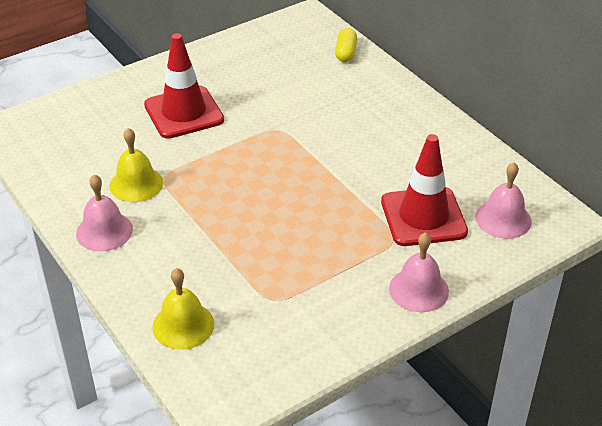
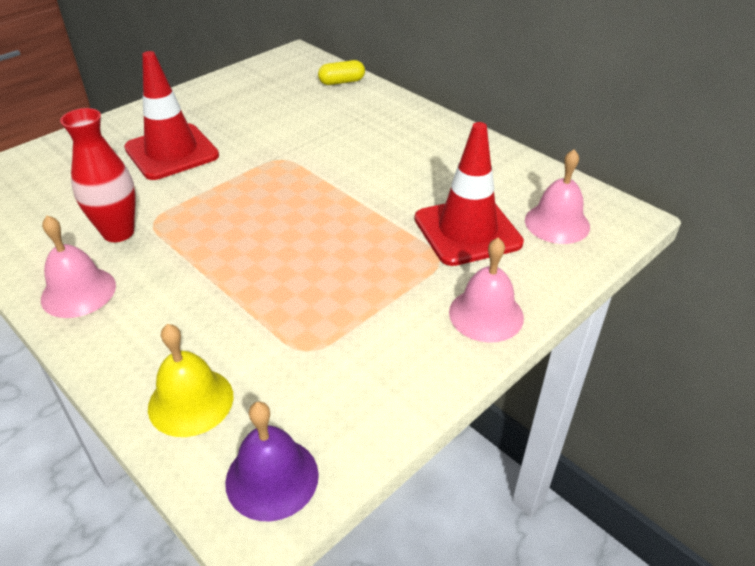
camera: 10 degrees left, 0 degrees up
yellow bell [109,128,163,202] -> red vase [60,108,135,242]
yellow capsule [335,28,357,62] -> yellow capsule turned 75 degrees clockwise [318,60,365,85]
none -> purple bell [225,402,319,521]

